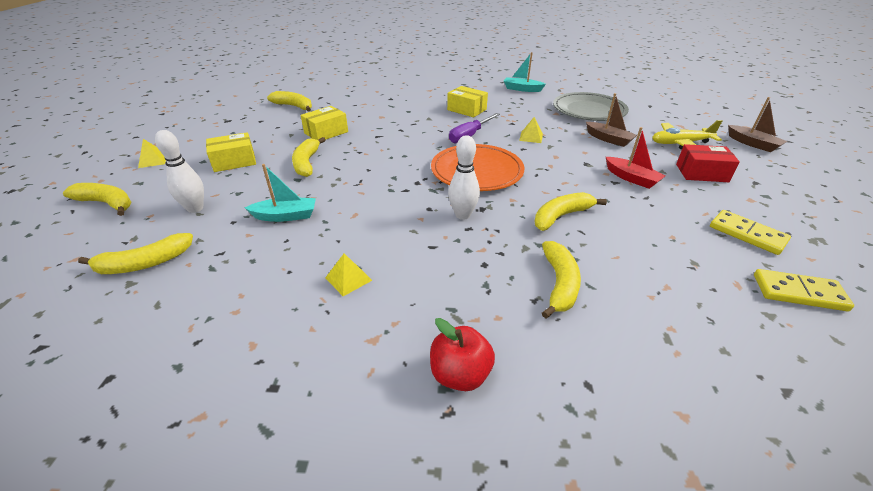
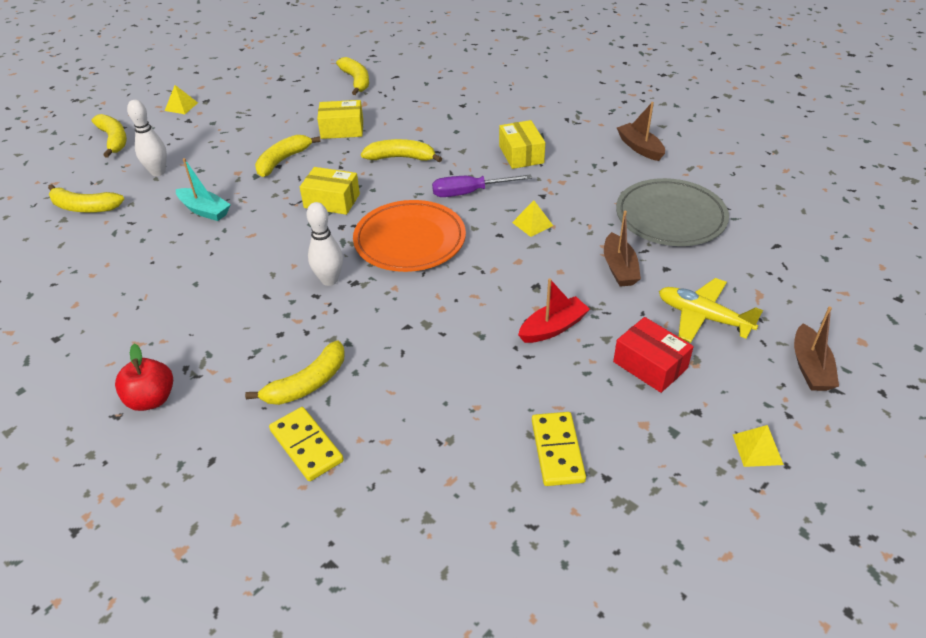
camera: 40 degrees right, 5 degrees up
yellow box [206,132,256,172] -> yellow box moved to [300,167,360,215]
yellow pyramid [325,253,372,296] -> yellow pyramid moved to [733,425,784,467]
turquoise boat [504,52,546,92] -> brown boat [617,102,665,161]
yellow banana [535,192,607,231] -> yellow banana moved to [361,139,442,162]
red boat [606,127,665,189] -> red boat turned 120 degrees counterclockwise [518,278,590,343]
yellow domino [754,269,854,311] -> yellow domino moved to [269,407,344,481]

